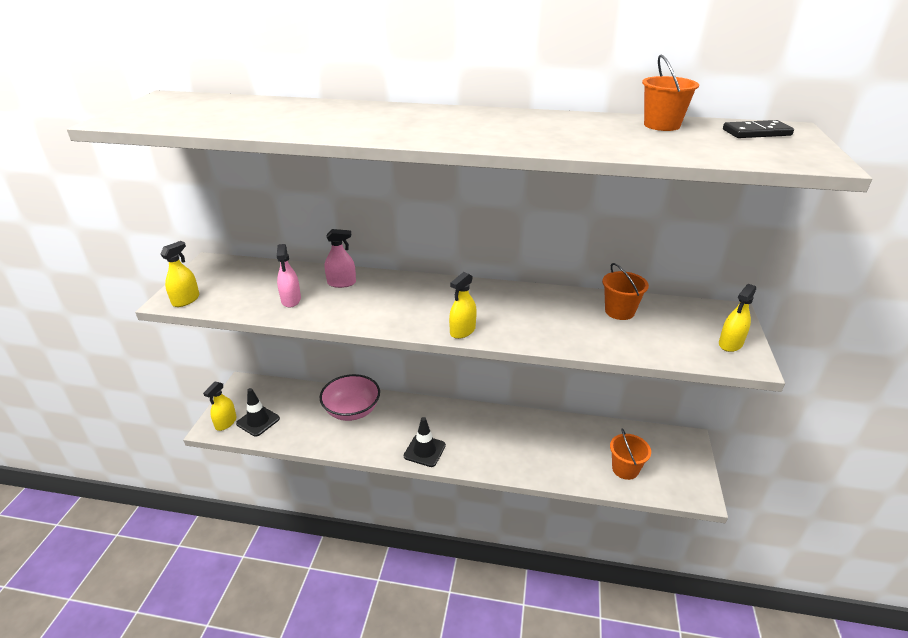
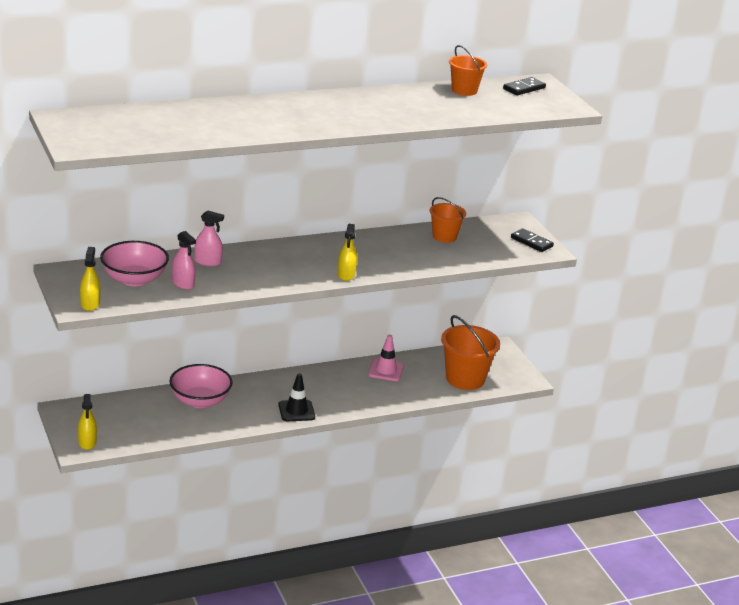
camera: 35 degrees left, 5 degrees down
black traffic cone [236,388,280,437] -> none
pink spray bottle [325,229,356,288] -> pink spray bottle turned 45 degrees clockwise [194,210,224,266]
orange bucket [610,428,651,480] -> orange bucket [441,315,500,390], size x1.66
yellow spray bottle [719,284,756,352] -> black domino [511,228,554,252]
none -> pink bowl [100,241,169,286]
none -> pink traffic cone [368,334,404,381]

